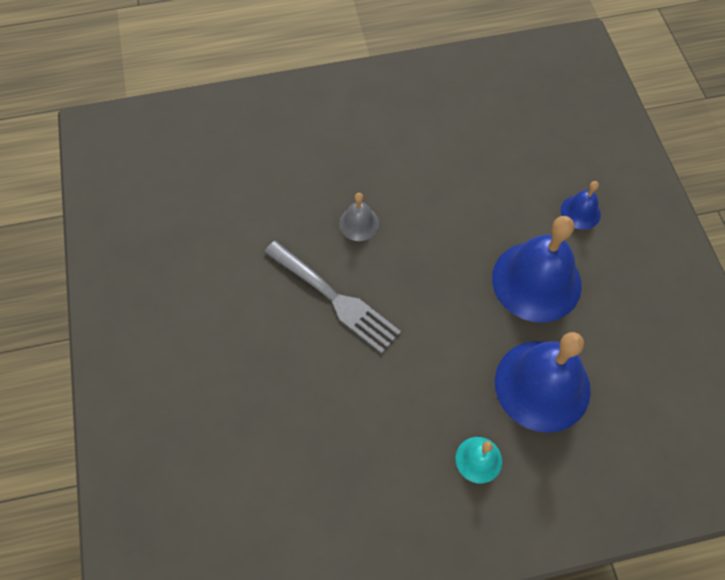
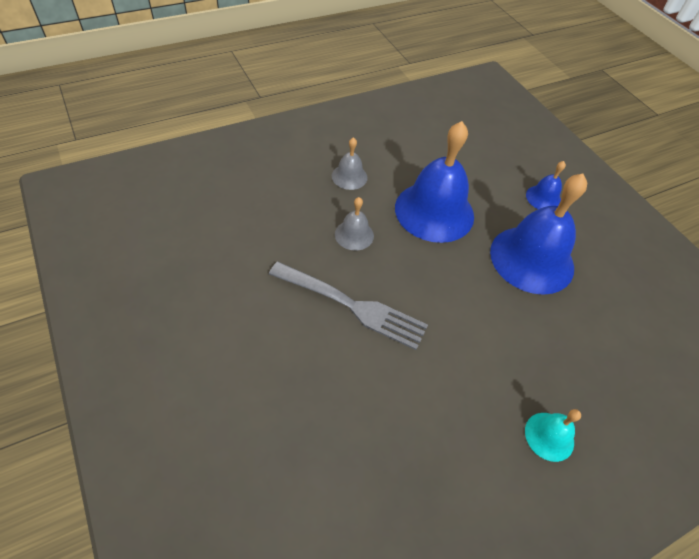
camera: 20 degrees left, 10 degrees down
blue bell [495,332,591,433] -> blue bell moved to [395,121,474,243]
none -> grey bell [332,137,368,190]

